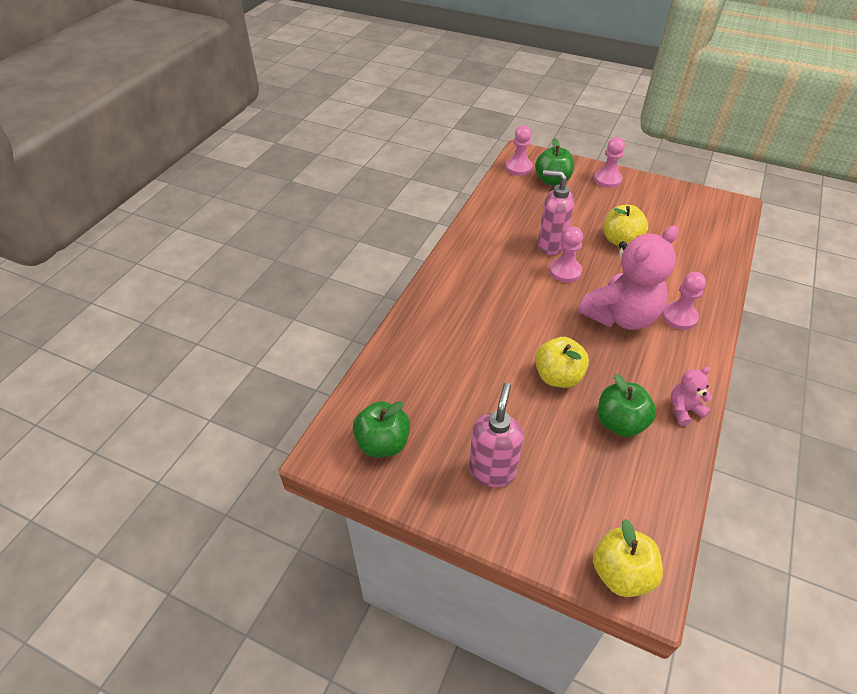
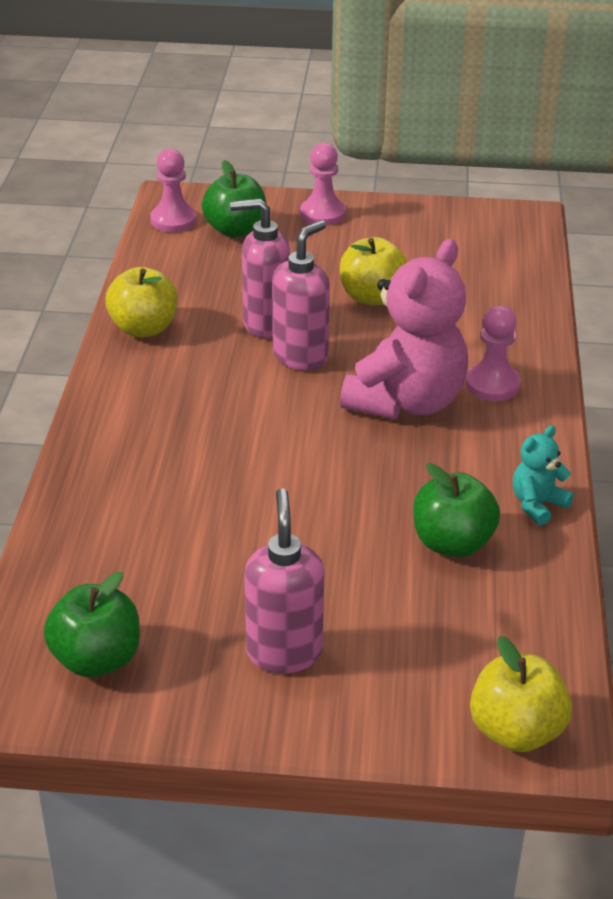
camera: 20 degrees left, 10 degrees down
yellow apple [535,337,589,388] -> yellow apple moved to [105,267,178,337]
pink pawn [549,226,583,282] -> pink soap dispenser [272,220,330,370]
pink teddy bear [671,367,713,426] -> turquoise teddy bear [513,425,574,526]

